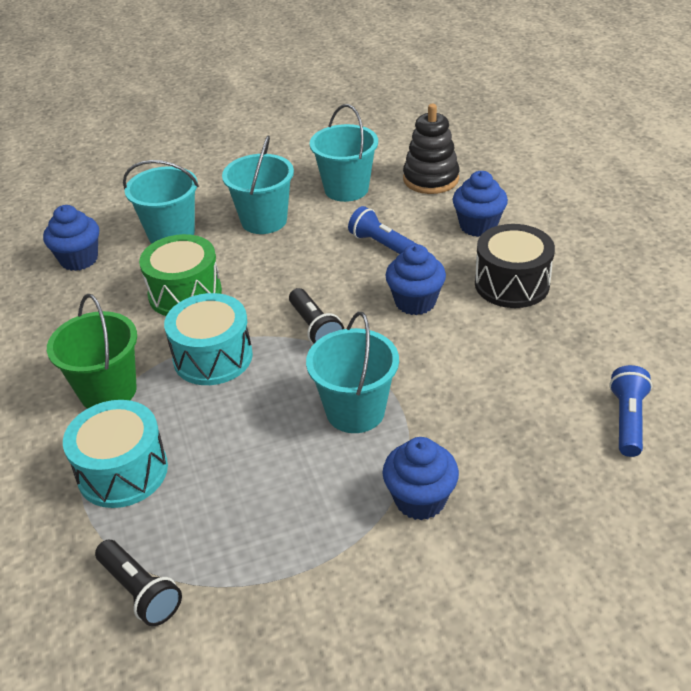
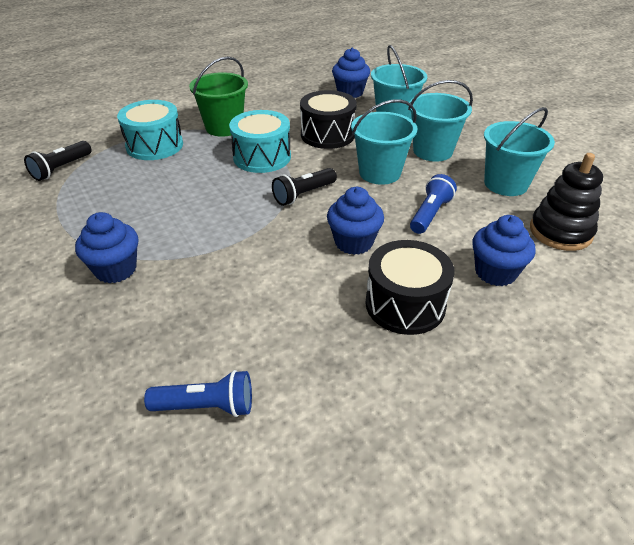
camera: 75 degrees right, 0 degrees up
green drum [139,234,222,316] -> black drum [300,90,357,149]
turquoise bucket [306,312,399,433] -> turquoise bucket moved to [351,99,417,185]

